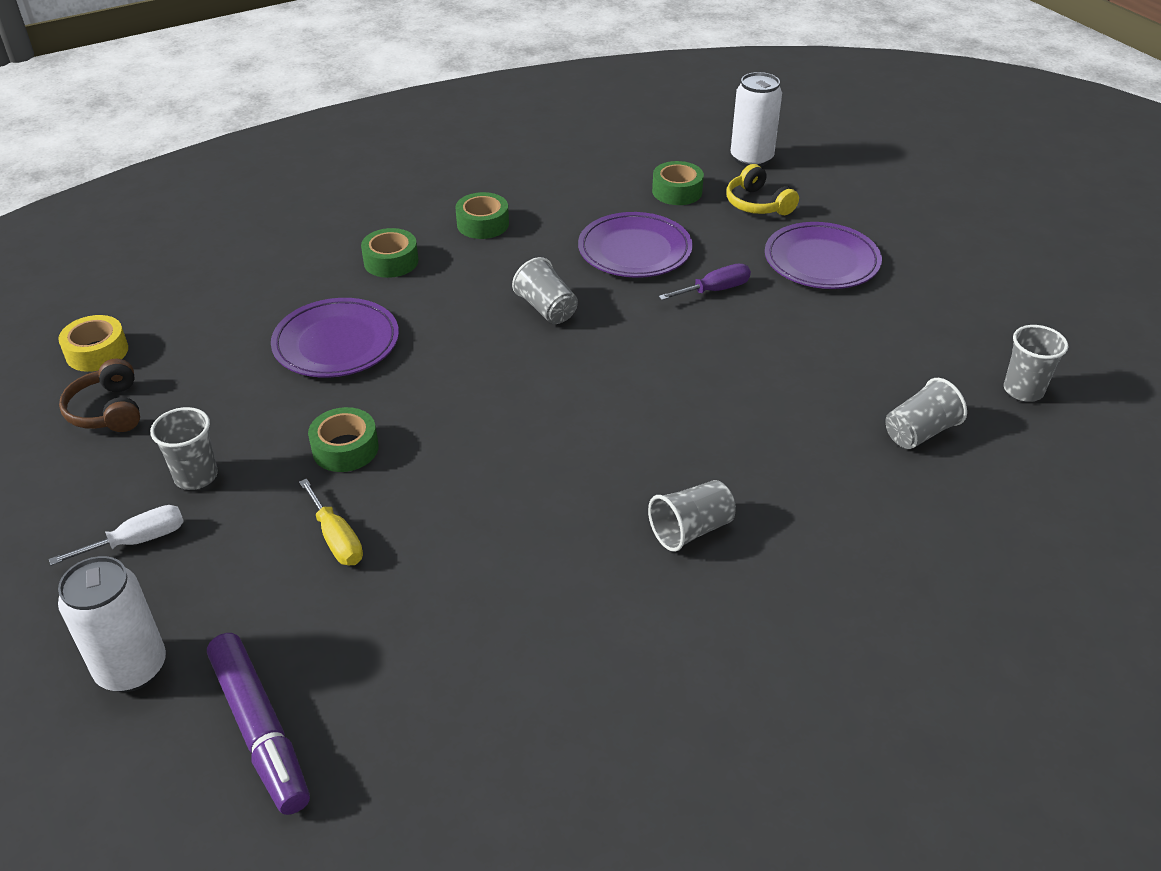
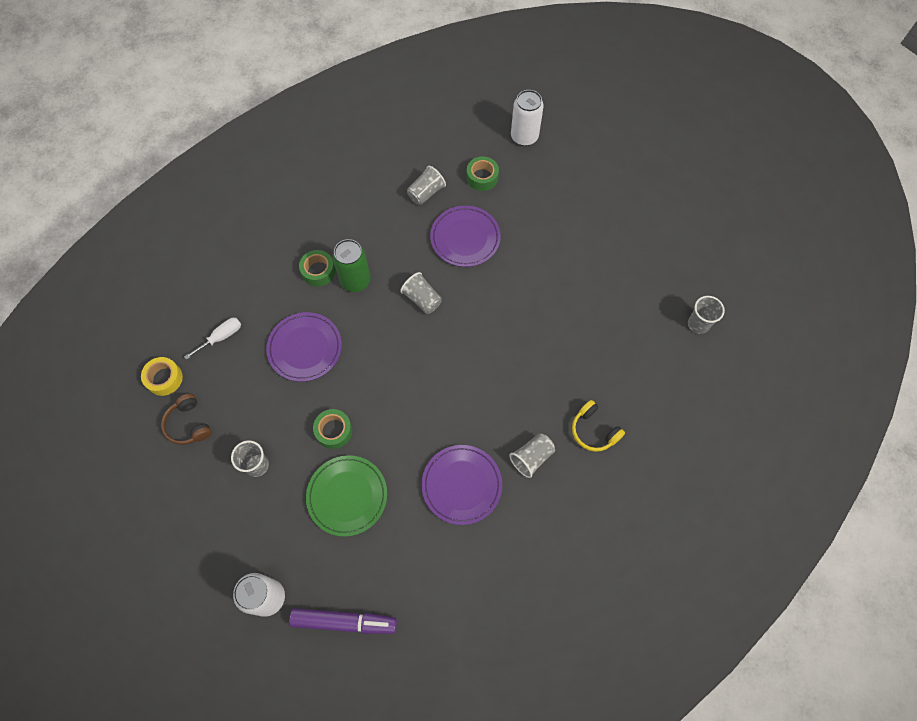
camera: 10 degrees left, 25 degrees up
white screwdriver [49,505,184,566] -> white screwdriver moved to [184,318,241,360]
purple marker [207,633,310,815] -> purple marker turned 45 degrees counterclockwise [289,608,397,634]
yellow screwdriver [299,479,363,566] -> green plate [306,455,387,537]
green tape [455,192,509,239] -> none
purple screwdriver [659,264,751,300] -> none
yellow headphones [727,164,799,215] -> yellow headphones moved to [572,400,625,452]
purple plate [765,222,882,289] -> purple plate moved to [422,445,502,525]
grey cup [885,378,967,449] -> grey cup moved to [407,166,446,205]
none -> green can [333,239,371,292]

